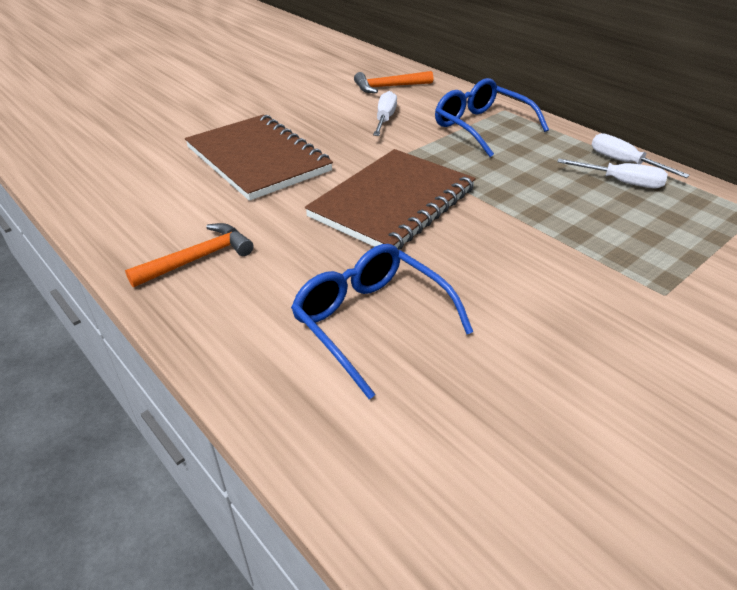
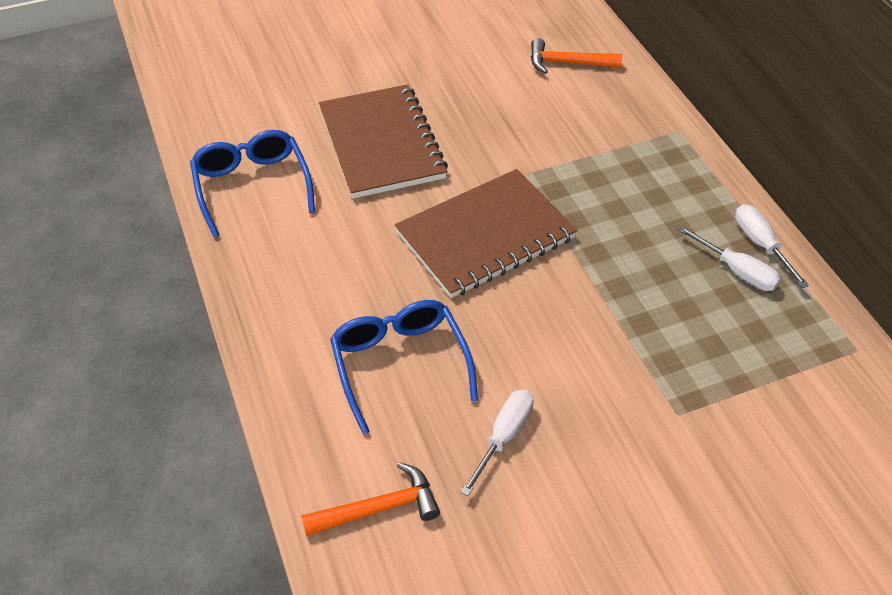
camera: 20 degrees right, 10 degrees up
orange hammer [125,223,254,287] -> orange hammer moved to [301,462,440,536]
white screwdriver [373,91,397,136] -> white screwdriver moved to [461,389,534,496]
blue glasses [435,78,549,157] -> blue glasses moved to [190,130,315,237]

